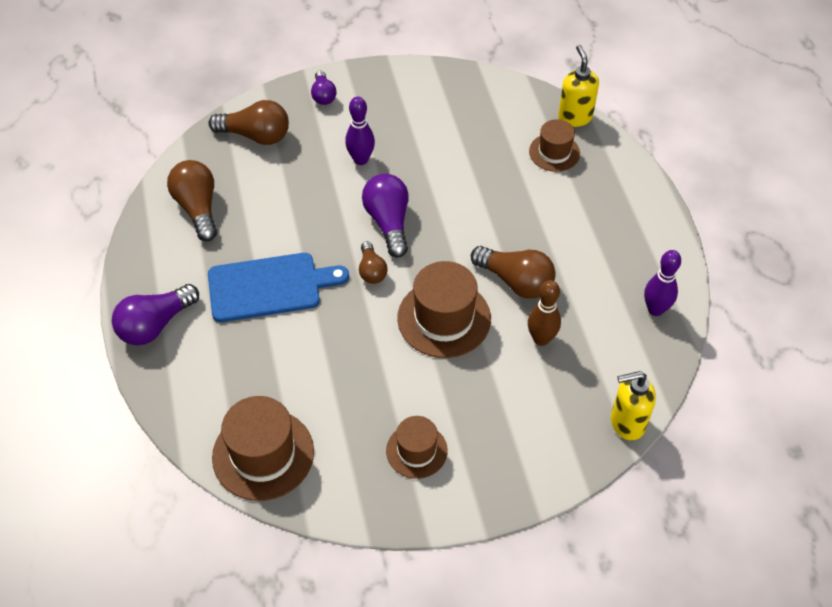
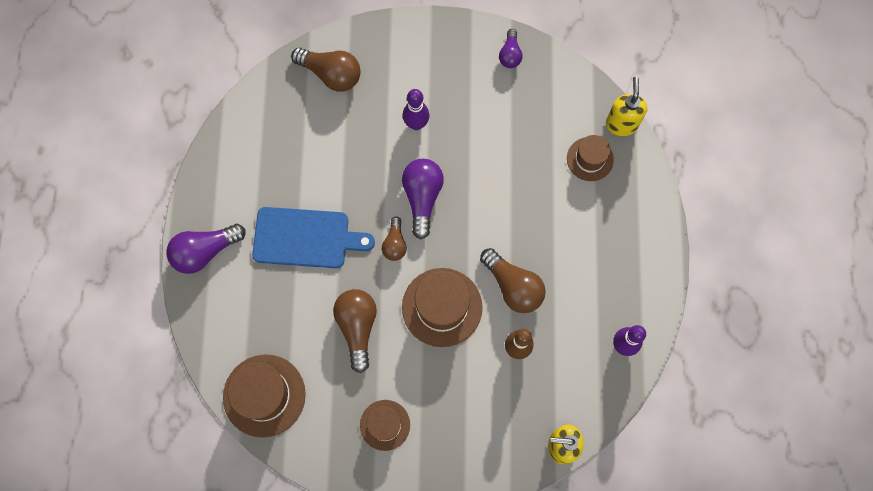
camera: 15 degrees right, 20 degrees up
brown light bulb [167,160,217,241] -> brown light bulb moved to [333,289,377,373]
purple light bulb [311,70,337,105] -> purple light bulb moved to [499,29,523,68]

